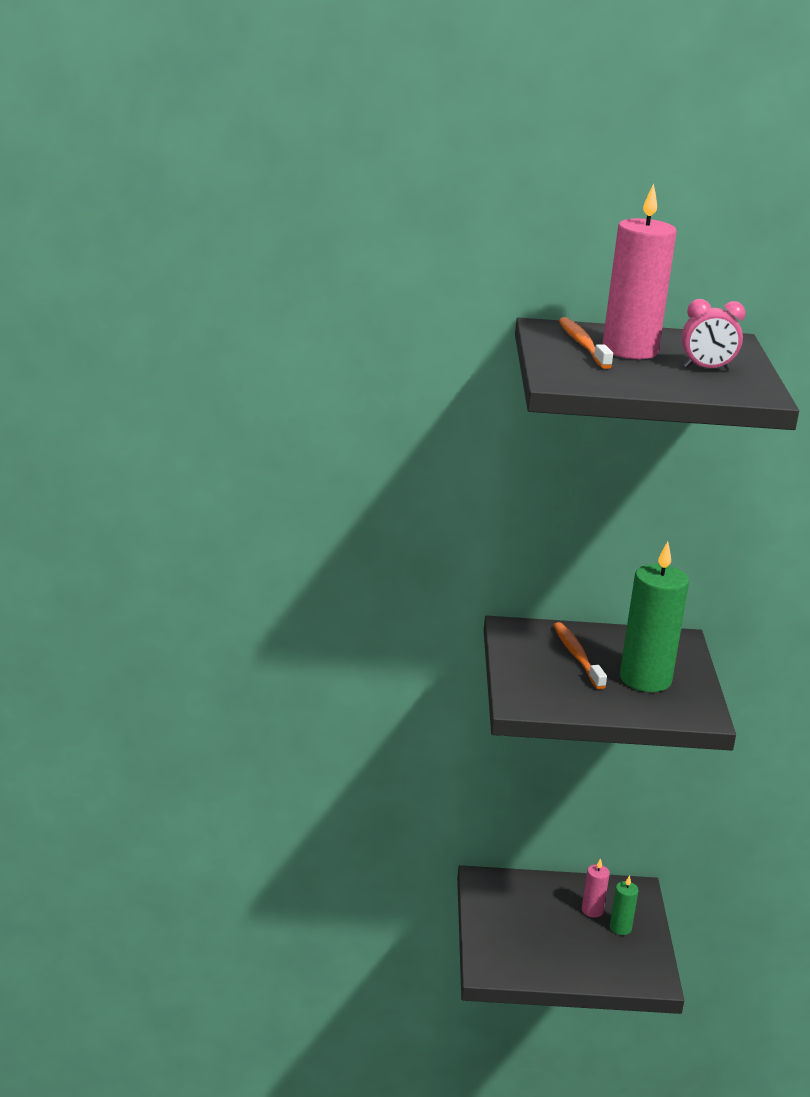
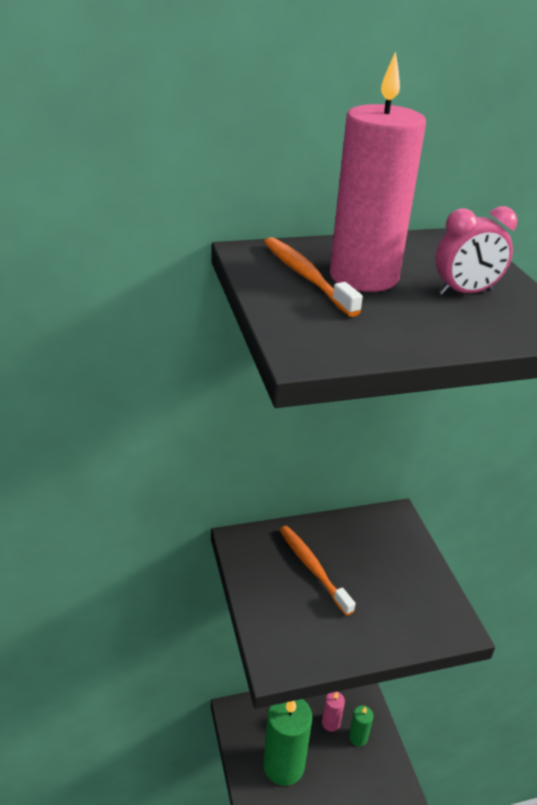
camera: 15 degrees left, 10 degrees up
green candle [620,541,689,692] -> green candle moved to [263,699,312,786]

